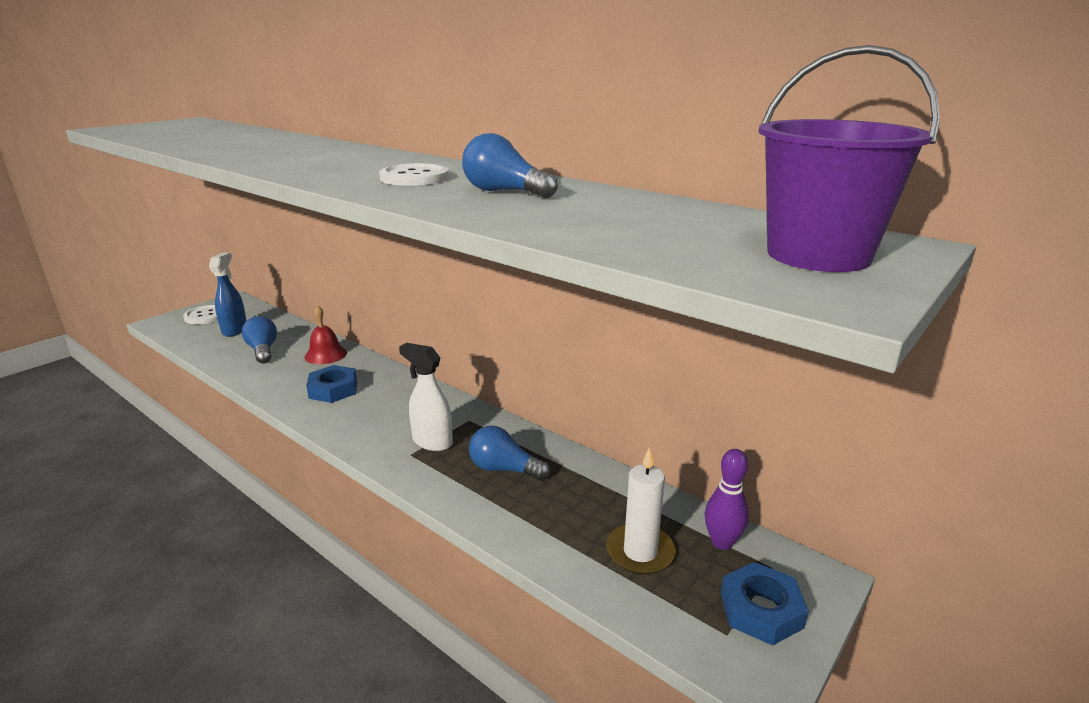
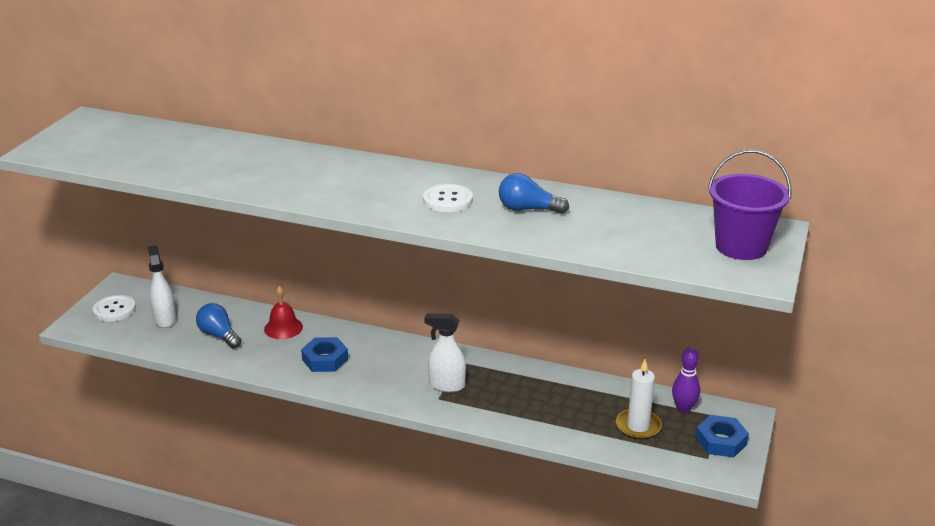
camera: 20 degrees left, 5 degrees up
blue spray bottle [209,253,247,337] -> white spray bottle [148,245,176,328]
blue light bulb [469,426,550,481] -> none

